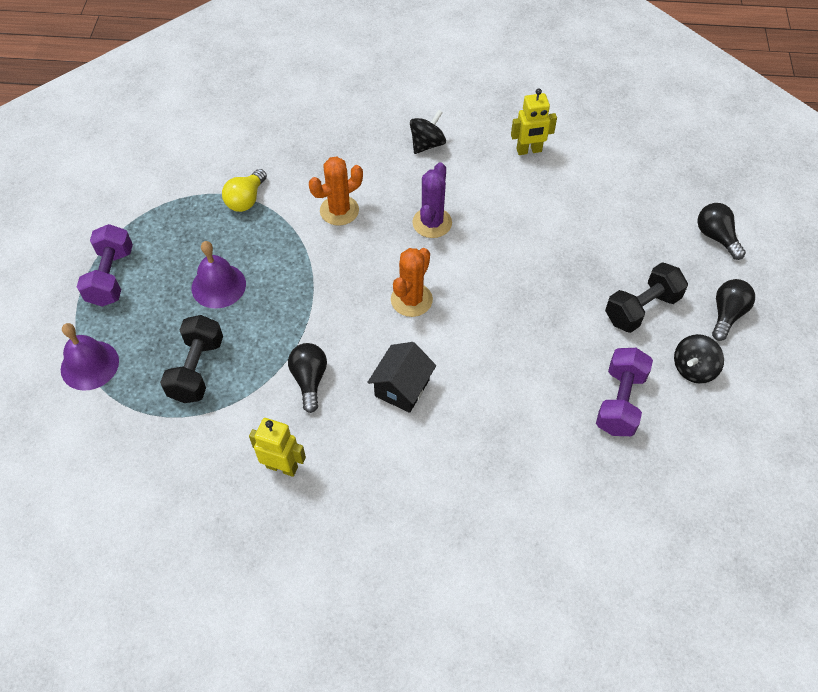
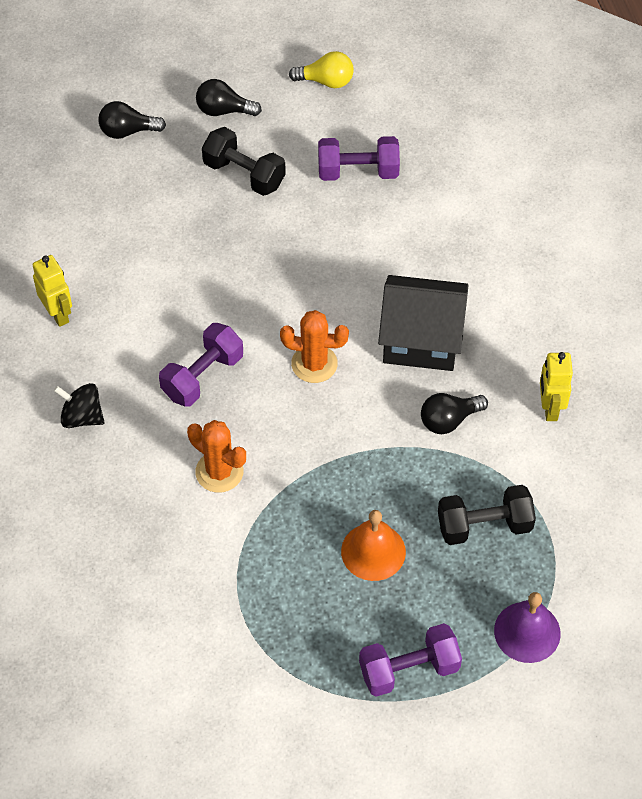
camera: 110 degrees left, 0 degrees up
purple bell [192,241,246,309] -> orange bell [341,510,406,581]
yellow light bulb [222,169,267,212] -> yellow light bulb moved to [289,51,354,88]
black house [367,342,436,413] -> black house [378,275,468,371], size x1.59
purple cactus [412,162,452,238] -> purple dumbbell [159,323,243,407]
black spinning top [674,334,724,384] -> none
black light bulb [697,203,746,260] -> black light bulb turned 45 degrees clockwise [98,101,166,139]

